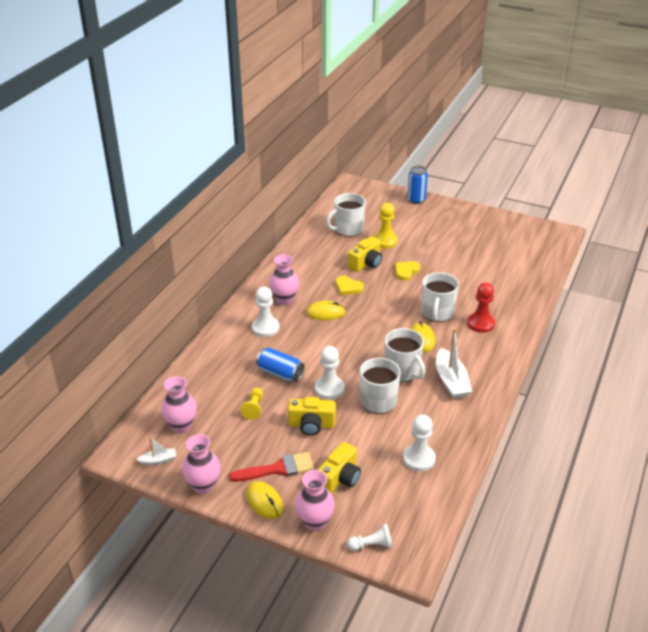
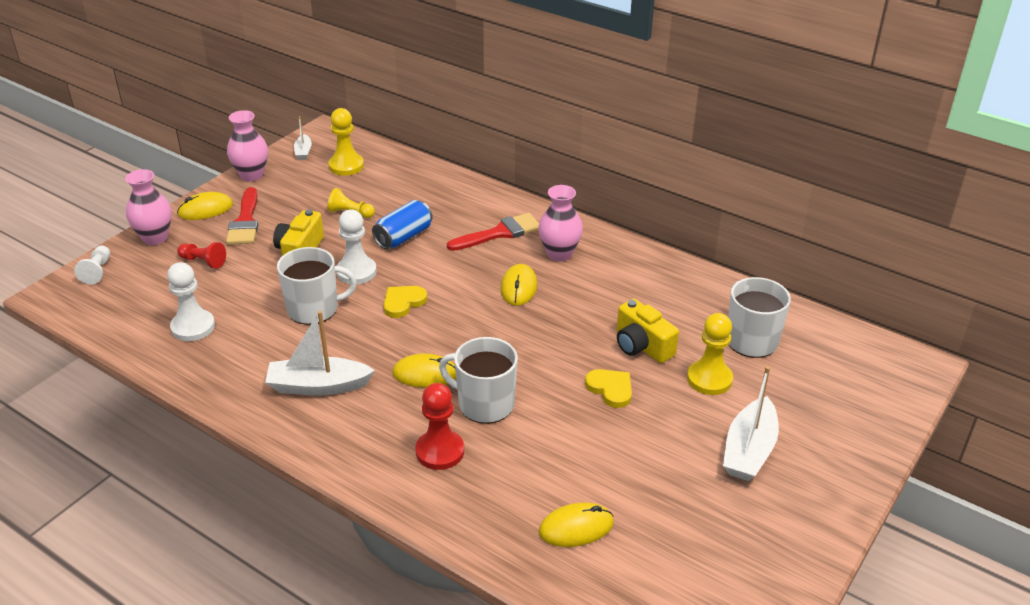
camera: 100 degrees right, 0 degrees up
pink vase [161,376,197,433] -> yellow pawn [328,108,364,176]
white pawn [252,287,279,337] -> red brush [447,213,539,251]
yellow camera [318,442,361,494] -> red pawn [177,242,226,269]
yellow heart [336,276,364,295] -> yellow heart moved to [383,286,427,318]
white mug [385,328,425,382] -> none
blue can [407,166,428,204] -> none
none -> yellow mouse [539,503,614,547]
none -> white boat [723,366,779,481]

